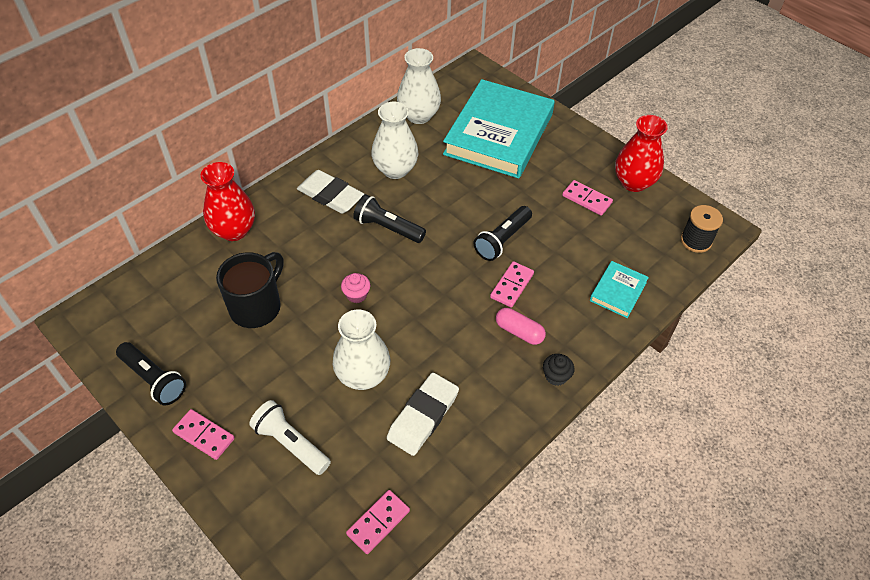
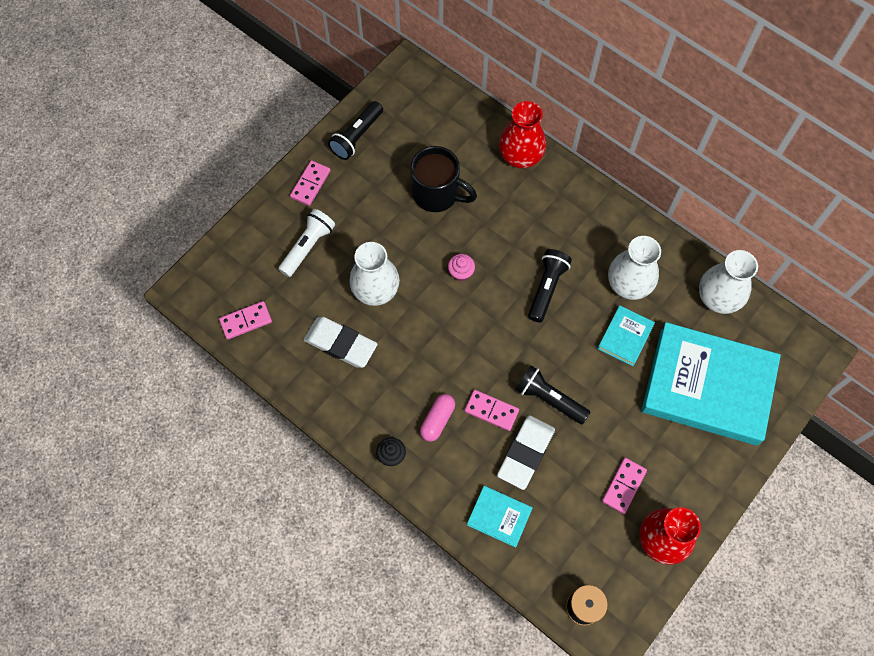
camera: 85 degrees right, 15 degrees up
white eraser [297,170,364,214] -> white eraser moved to [497,415,555,490]
pink domino [346,490,410,554] -> pink domino turned 60 degrees counterclockwise [219,301,272,340]
none -> turquoise book [598,306,655,366]

